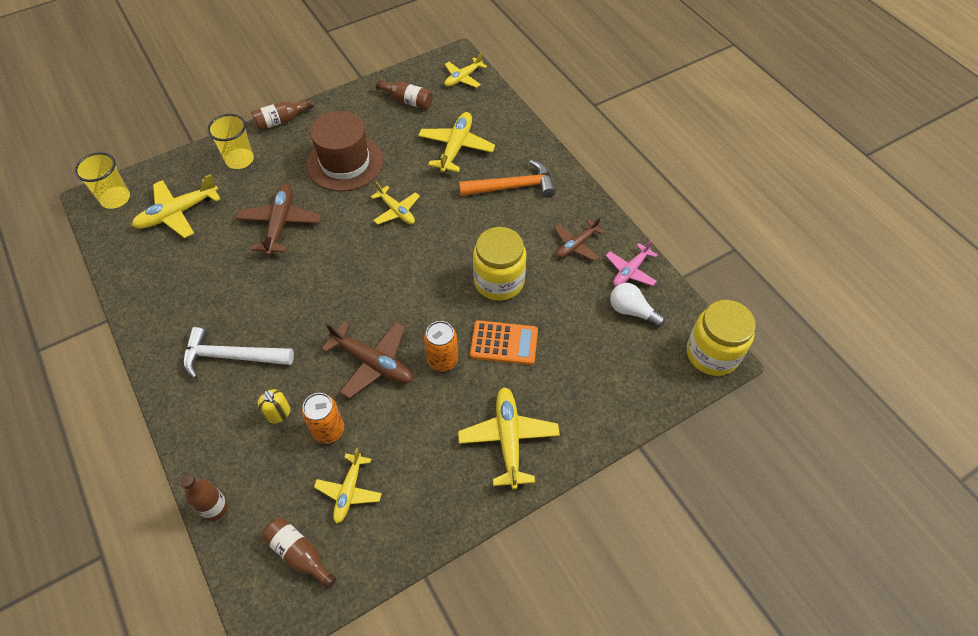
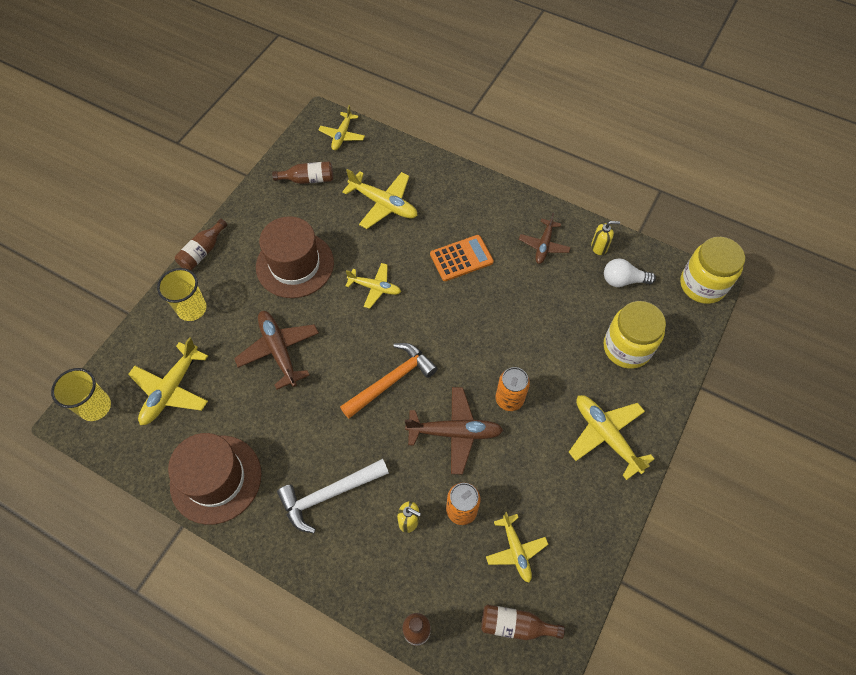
camera: 30 degrees left, 5 degrees up
yellow plane [418,112,495,173] -> yellow plane turned 135 degrees clockwise [342,169,417,229]
orange hammer [459,160,556,198] -> orange hammer moved to [340,343,438,419]
orange calculator [470,320,538,365] -> orange calculator moved to [430,235,494,281]
yellow jar [473,227,526,301] -> yellow jar moved to [604,301,666,369]
pink plane [606,240,658,286] -> yellow soap dispenser [591,221,620,255]
none -> brown hat [168,433,261,525]

